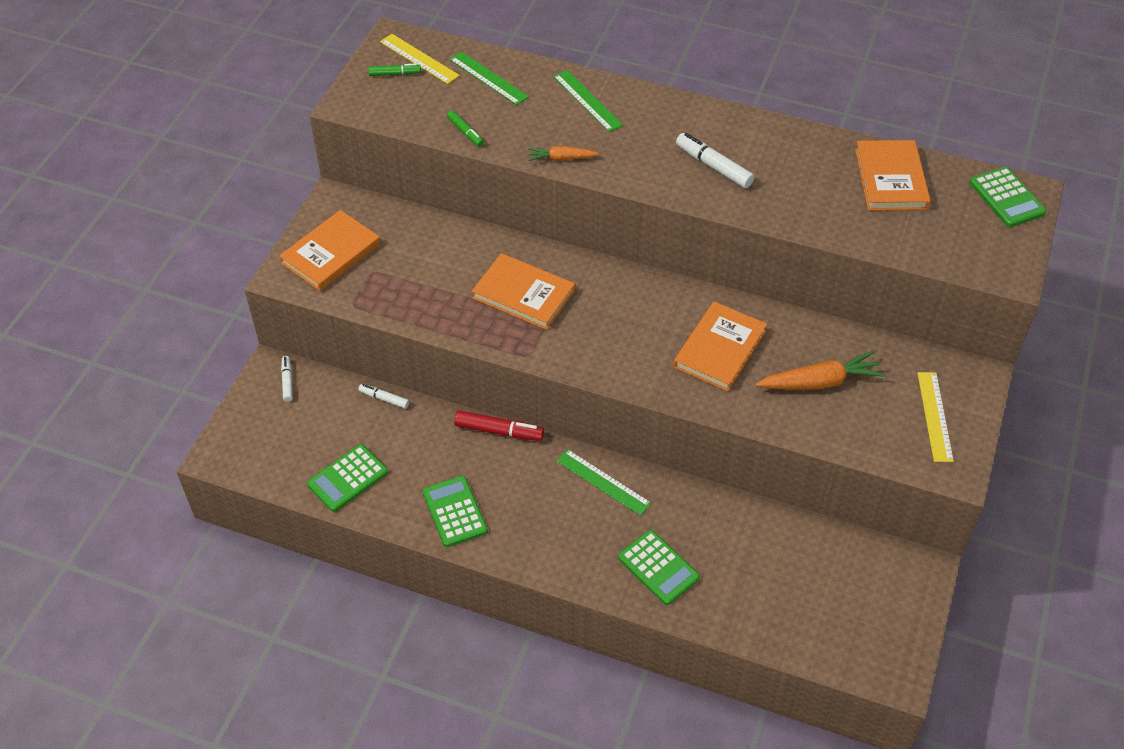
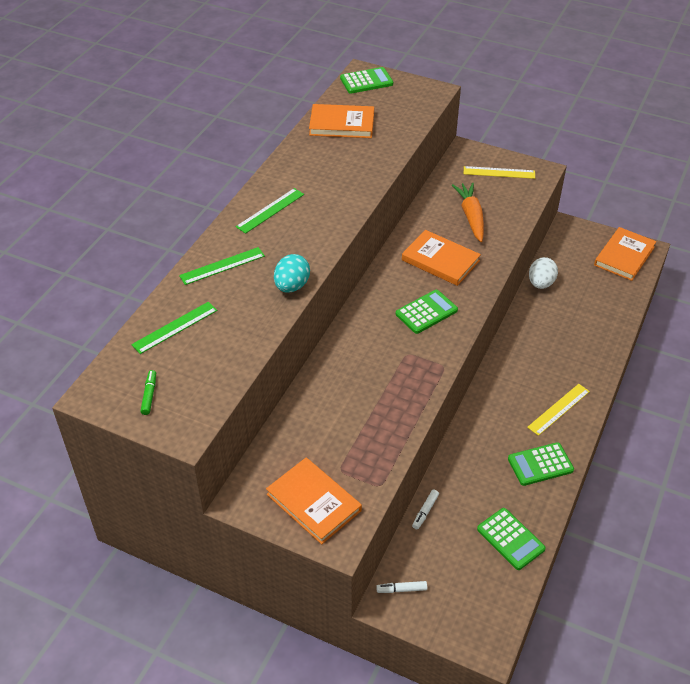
camera: 85 degrees left, 5 degrees down
yellow ruler [380,34,460,84] -> yellow ruler moved to [527,384,590,436]
green marker [447,111,484,147] -> none
red marker [454,411,544,441] -> none
orange book [472,253,575,330] -> orange book moved to [594,227,656,281]
orange carrot [528,146,599,161] -> turquoise egg [274,254,310,293]
green ruler [556,449,651,516] -> green ruler moved to [236,188,304,234]
green calculator [618,530,700,605] -> green calculator moved to [396,290,458,334]
white marker [676,133,754,188] -> none
none -> white egg [529,257,558,289]

